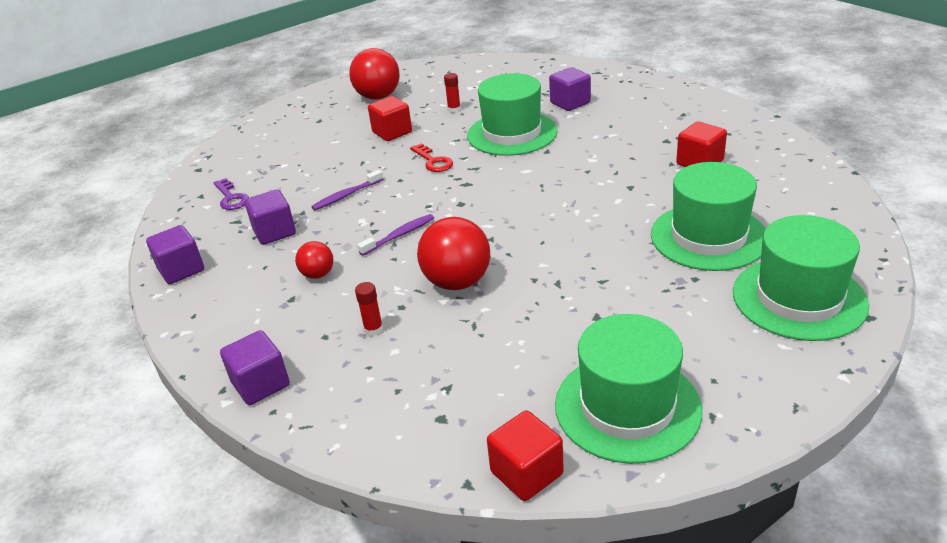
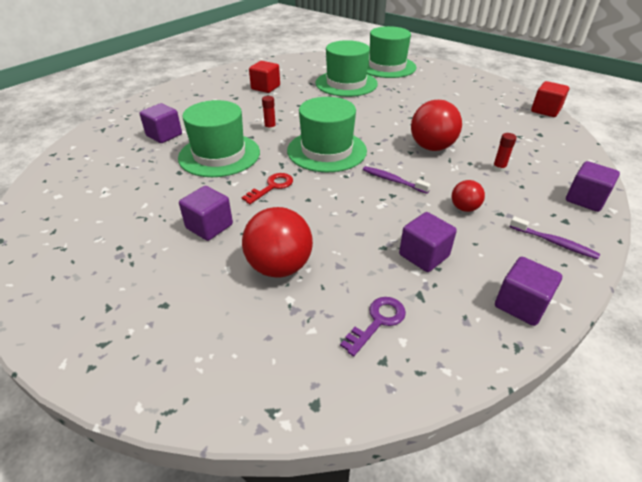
camera: 110 degrees left, 5 degrees up
purple toothbrush [311,170,383,210] -> purple toothbrush moved to [510,216,600,259]
red ball [349,48,400,100] -> red ball moved to [242,207,313,278]
red cube [368,96,412,141] -> purple cube [179,186,233,241]
red glue stick [444,73,461,113] -> red glue stick moved to [262,96,276,131]
green hat [555,314,702,464] -> green hat moved to [287,97,367,172]

